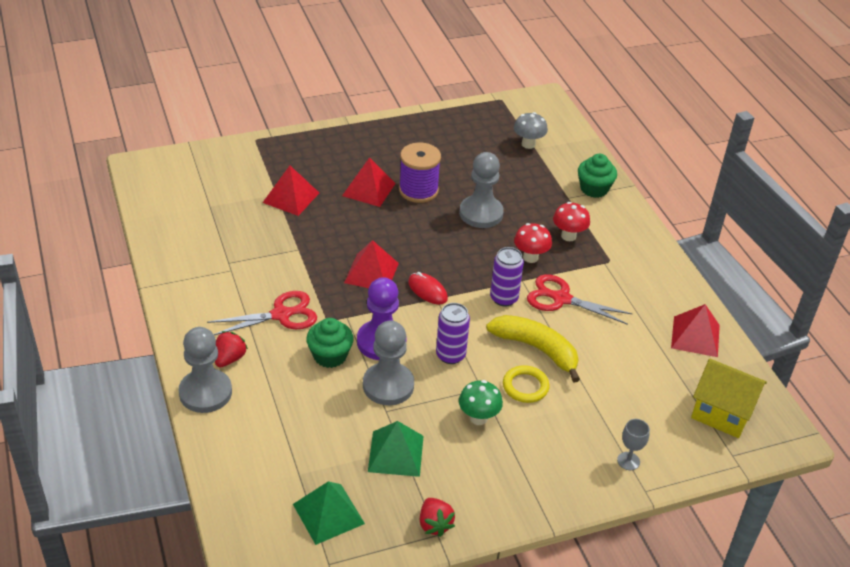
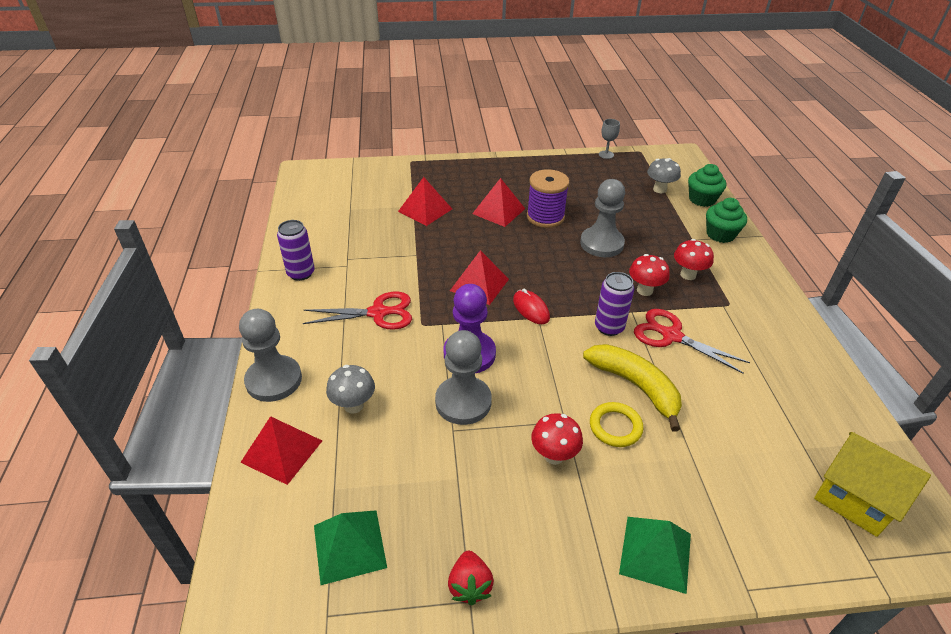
camera: 15 degrees right, 0 degrees up
red strawberry [215,331,248,367] -> none
green cupcake [306,318,354,368] -> green cupcake moved to [688,164,726,207]
green pyramid [368,421,424,477] -> green pyramid moved to [619,517,691,594]
purple can [436,303,470,364] -> purple can moved to [277,220,315,281]
green mushroom [459,380,503,425] -> red mushroom [531,413,583,465]
grey goblet [617,419,650,470] -> grey goblet moved to [599,119,620,159]
red pyramid [671,304,720,357] -> red pyramid moved to [240,416,322,485]
none -> grey mushroom [326,365,375,414]

